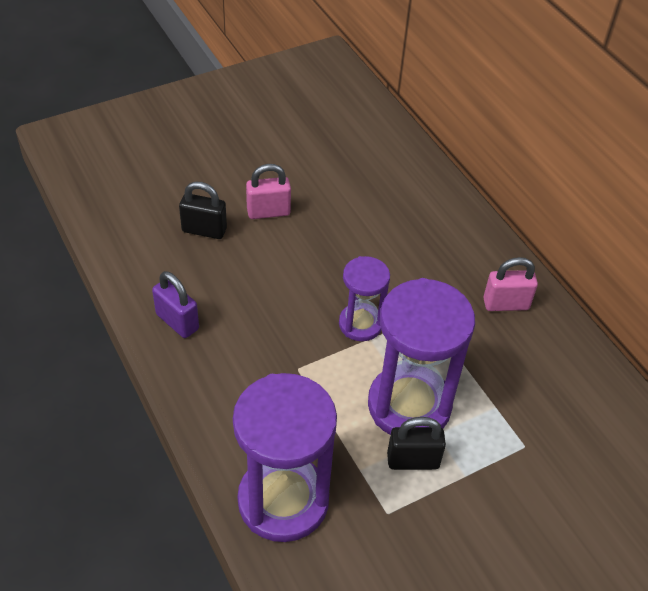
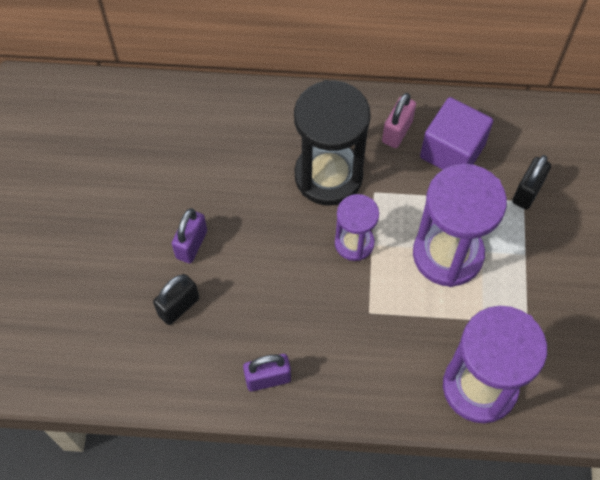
camera: 55 degrees left, 15 degrees up
pink padlock [246,164,291,219] -> purple padlock [172,208,207,263]
black padlock [387,417,446,470] -> black padlock moved to [512,155,551,210]
none -> black hourglass [294,80,371,206]
none -> purple cube [420,97,493,170]

